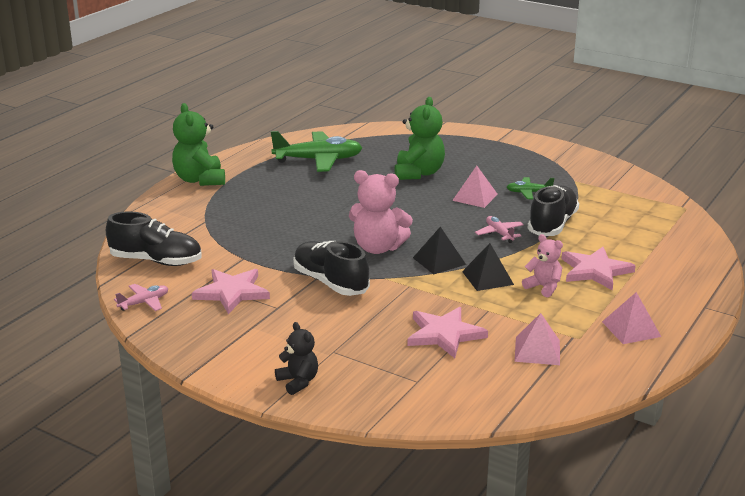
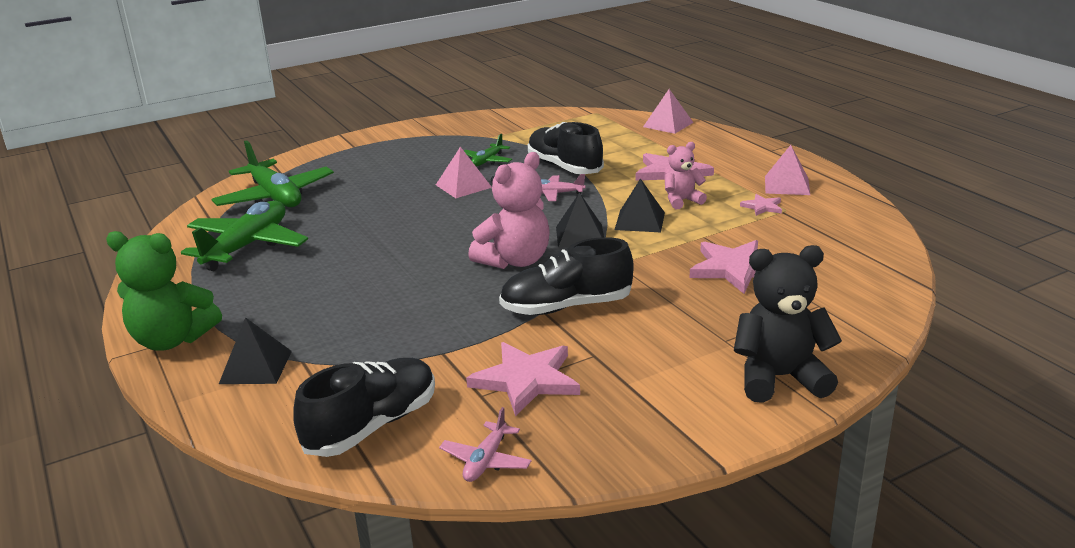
camera: 60 degrees left, 0 degrees up
pink plane [114,284,168,311] -> pink plane turned 150 degrees counterclockwise [439,407,532,482]
black teddy bear [275,322,318,395] -> black teddy bear [734,245,842,403], size x1.71
green teddy bear [395,97,445,180] -> none
pink pyramid [515,313,560,365] -> pink pyramid moved to [643,89,694,134]
none -> green plane [211,140,334,207]
none -> black pyramid [219,317,292,384]
none -> pink star [740,194,782,216]

